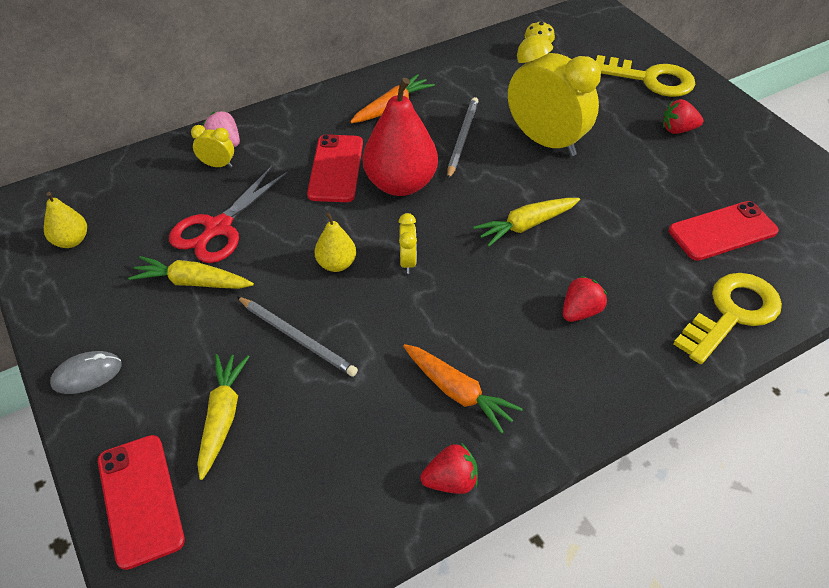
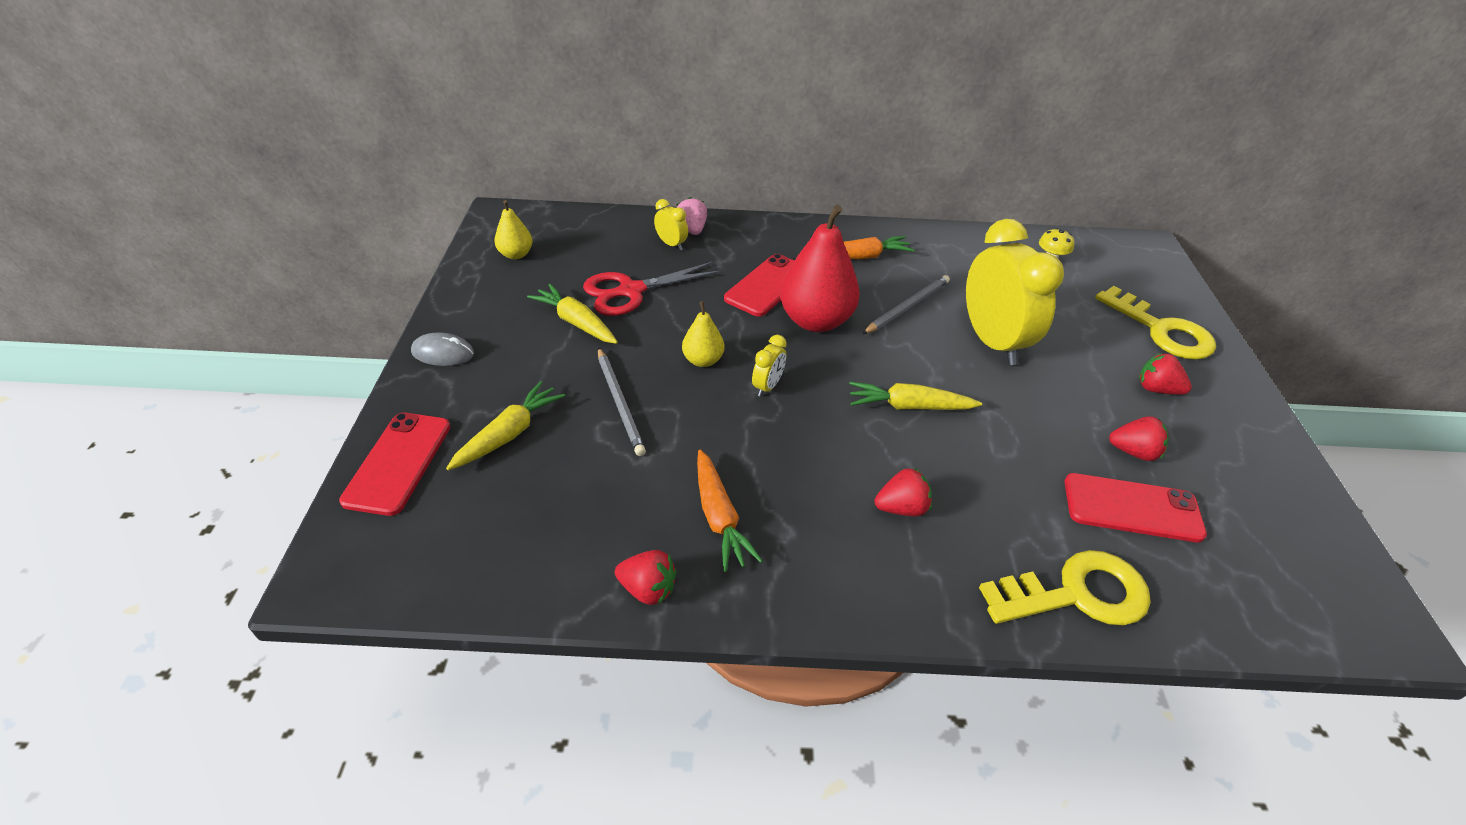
camera: 30 degrees right, 5 degrees down
none -> red strawberry [1109,416,1169,461]

